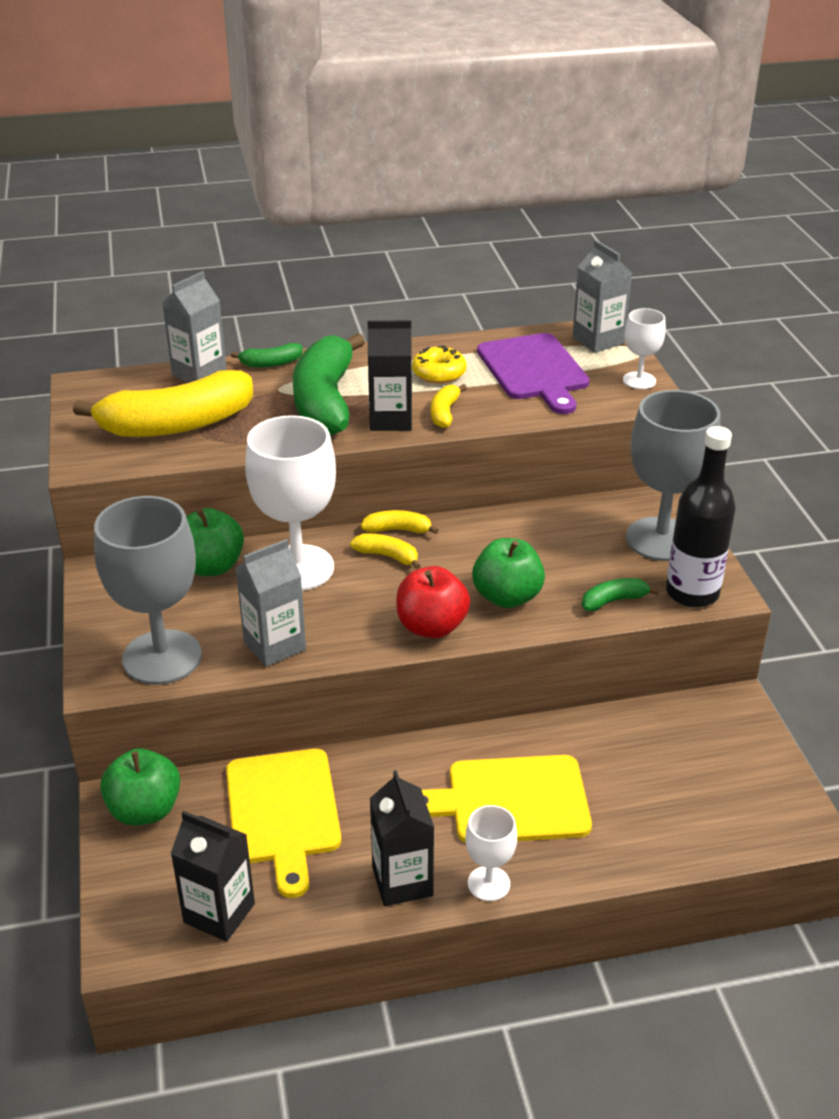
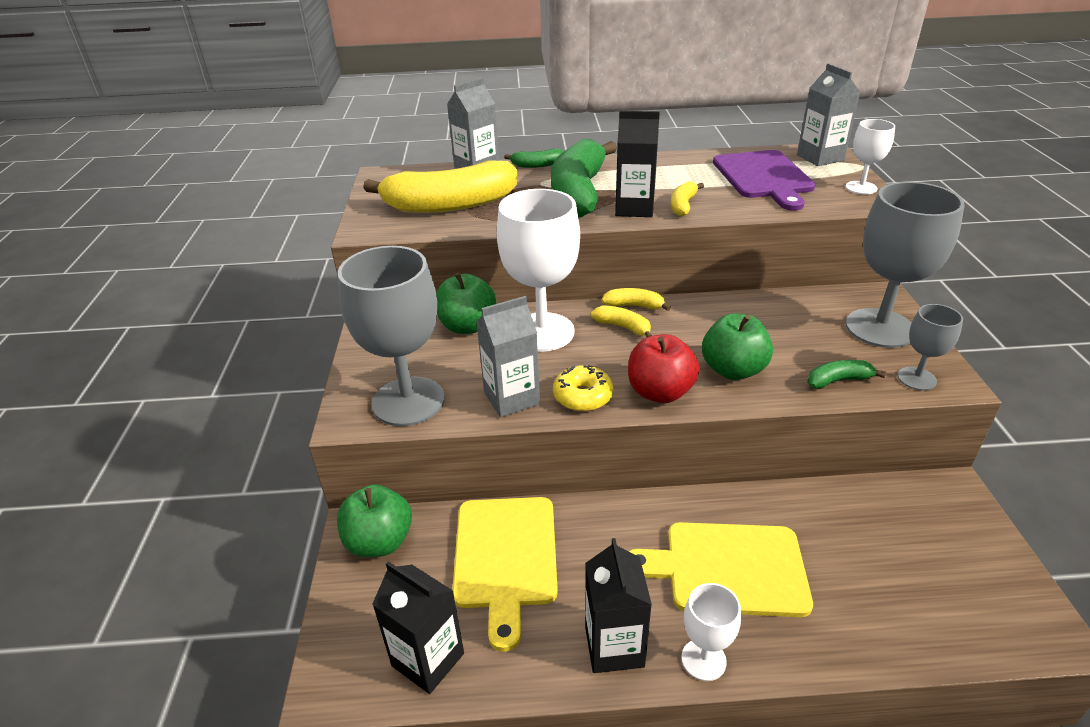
camera: 10 degrees right, 0 degrees up
yellow donut [412,345,467,384] -> yellow donut moved to [553,365,613,412]
black bottle [666,426,736,607] -> grey goblet [898,304,963,391]

